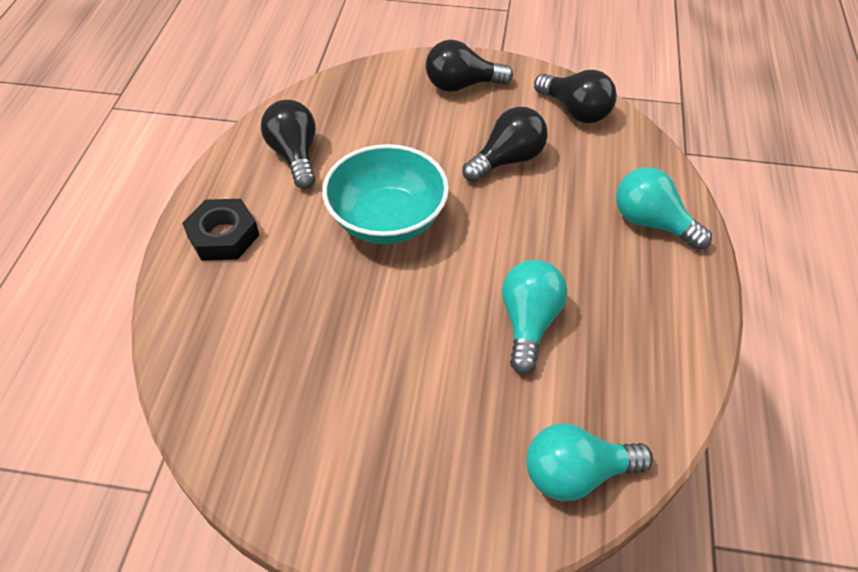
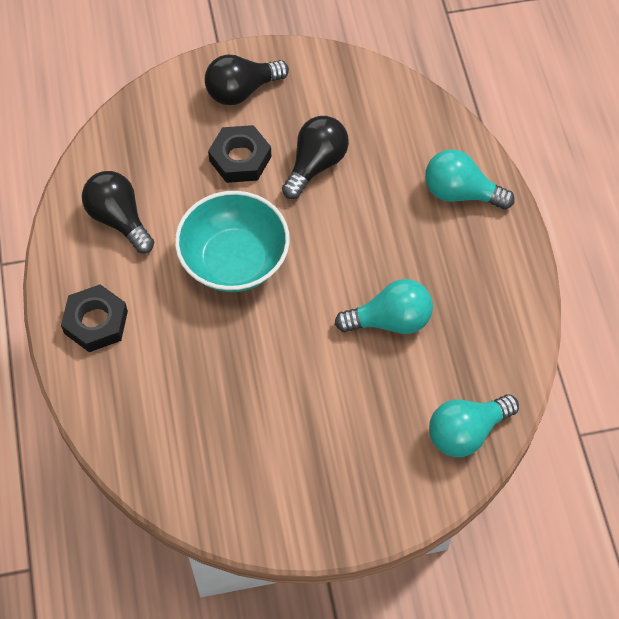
camera: 20 degrees left, 10 degrees up
turquoise light bulb [502,260,567,374] -> turquoise light bulb turned 90 degrees clockwise [335,279,433,334]
black light bulb [534,70,617,123] -> none
none -> black nut [208,125,271,183]

